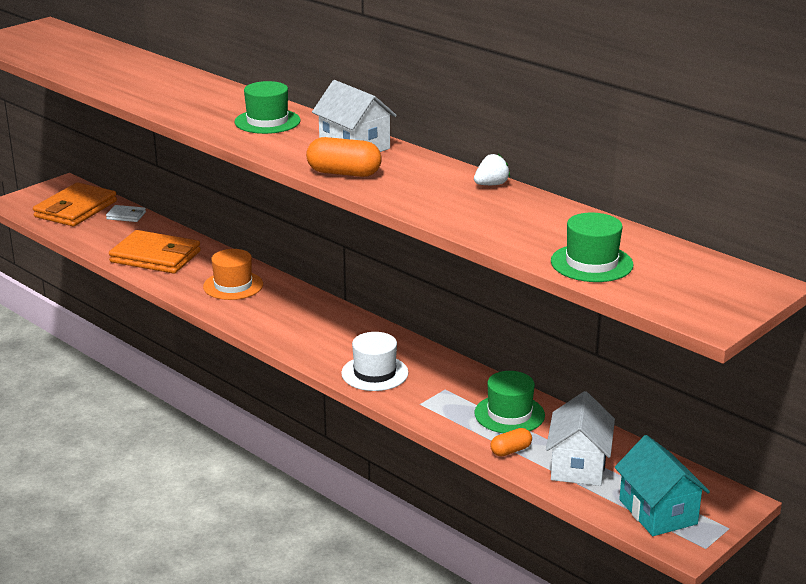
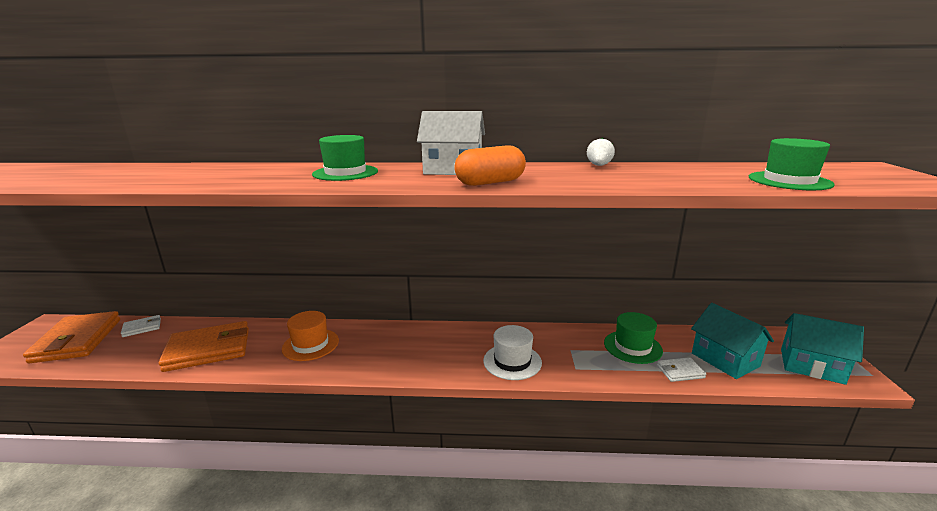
camera: 40 degrees left, 5 degrees down
orange capsule [490,428,532,456] -> white wallet [657,357,707,382]
white house [546,391,615,486] -> turquoise house [691,303,774,379]

